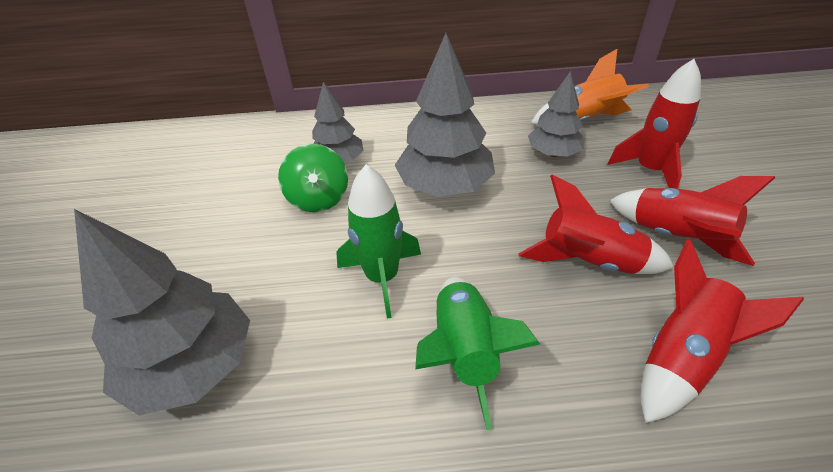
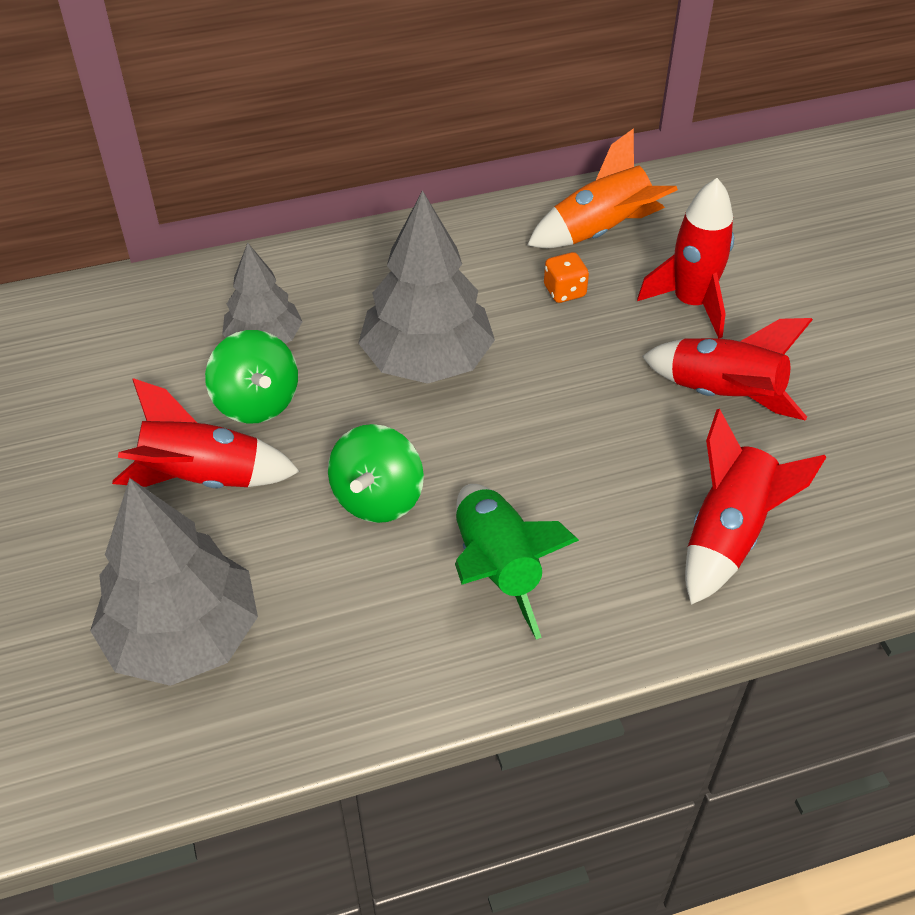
camera: 15 degrees left, 5 degrees up
green rocket [336,164,421,319] -> green spinning top [328,424,424,523]
red rocket [518,174,674,274] -> red rocket moved to [112,378,300,489]
grey tree [528,71,585,157] -> orange dice [544,252,589,303]

